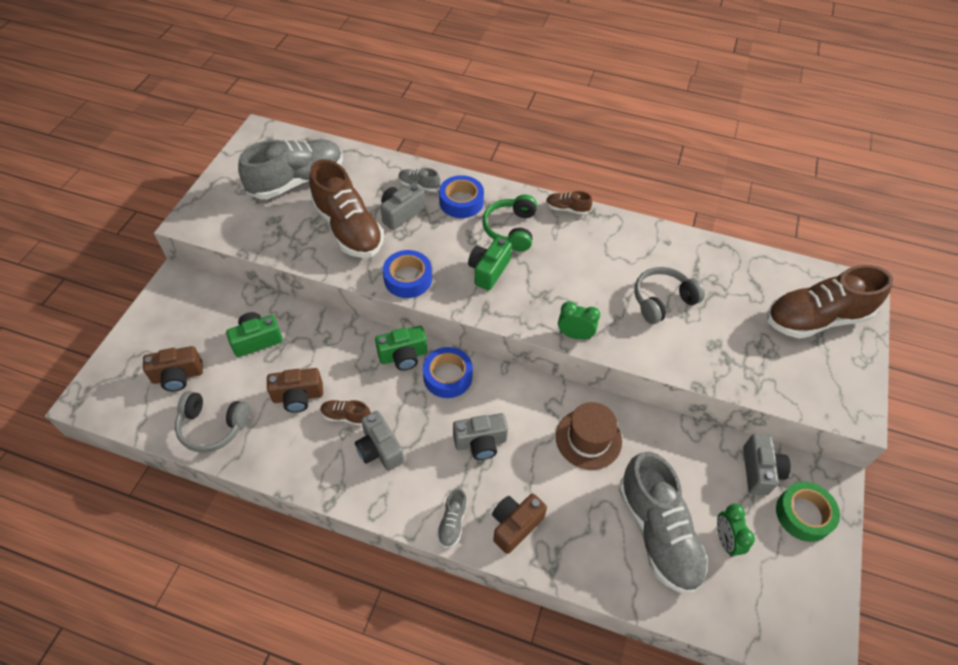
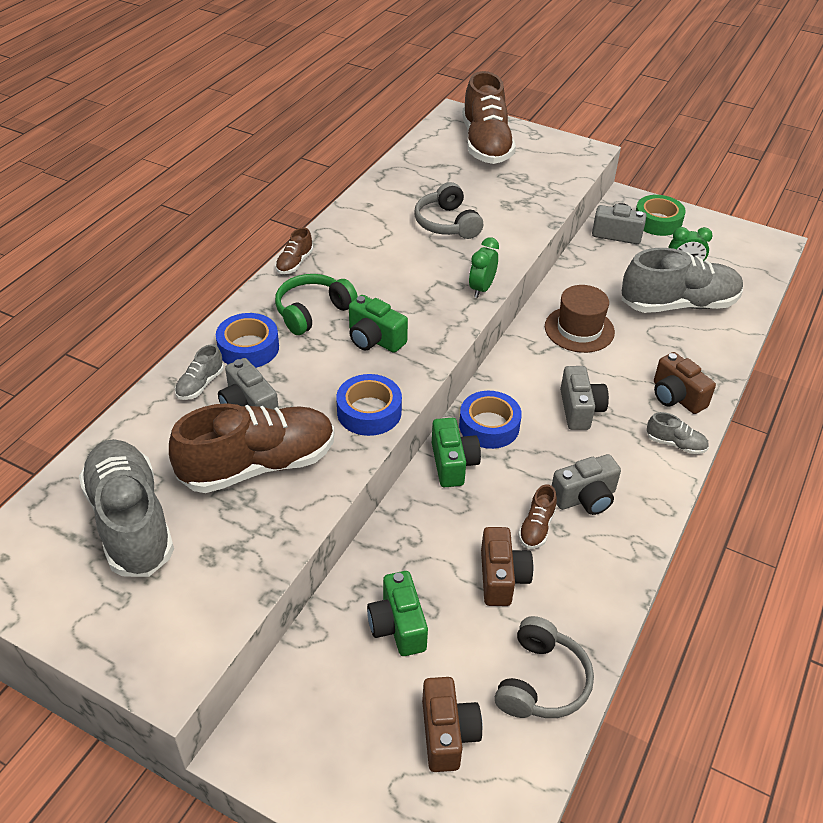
camera: 80 degrees left, 10 degrees down
green headphones [483,195,537,252] -> green headphones turned 120 degrees clockwise [275,274,358,335]

